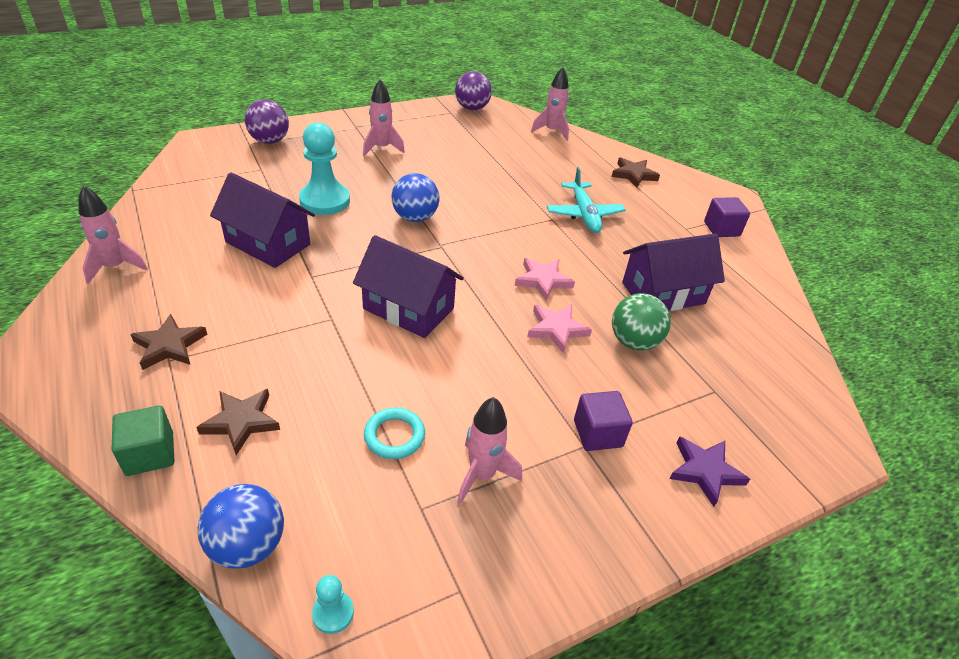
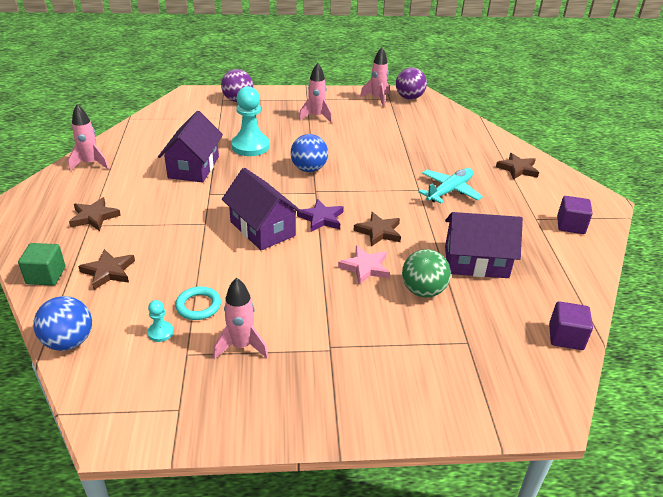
camera: 25 degrees right, 5 degrees down
purple house [210,172,315,268] -> purple house turned 45 degrees clockwise [158,111,223,183]
turquoise pawn [312,575,354,634] -> turquoise pawn moved to [148,300,174,342]
pink star [515,258,575,301] -> brown star [354,212,401,246]
pink rocket [531,67,569,141] -> pink rocket moved to [360,47,389,107]
turquoise plane [547,167,625,233] -> turquoise plane turned 150 degrees counterclockwise [418,168,483,204]
purple cube [574,391,633,451] -> purple cube moved to [549,301,593,350]
purple star [670,436,750,507] -> purple star moved to [297,199,344,232]

